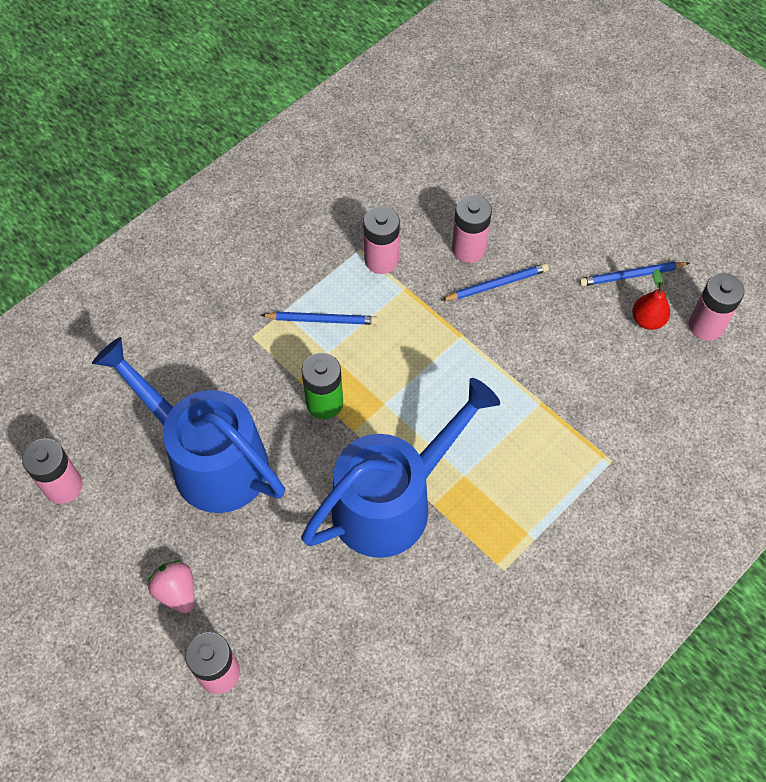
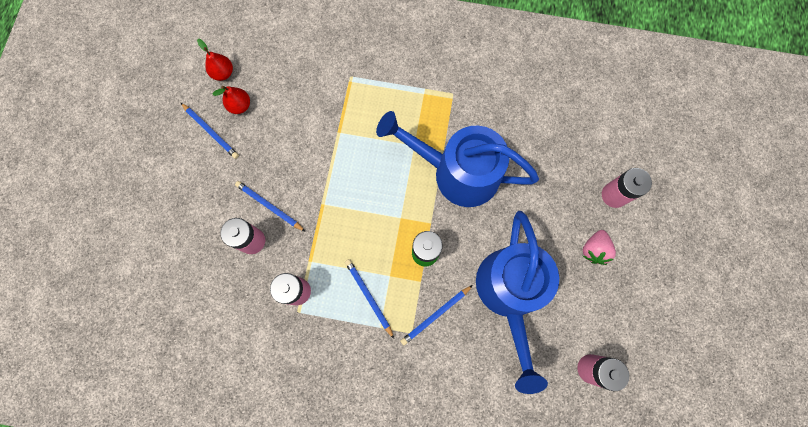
camera: 125 degrees left, 15 degrees up
pink battery [689,273,745,341] -> red pear [197,39,233,81]
none -> blue pencil [400,285,473,345]

